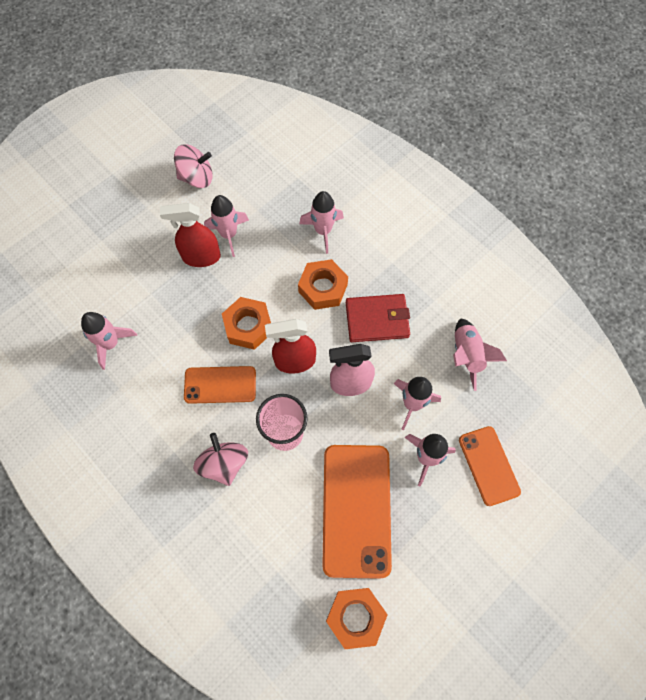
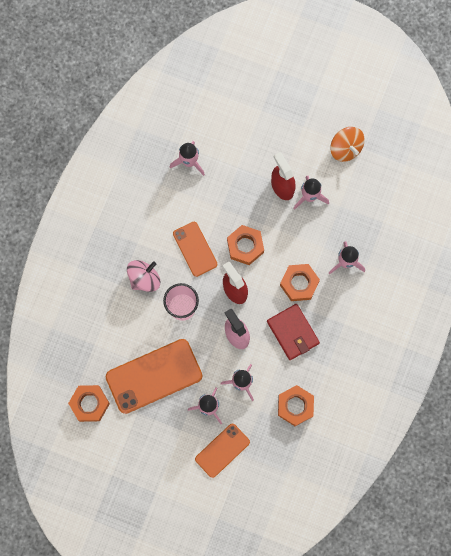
camera: 65 degrees right, 10 degrees up
pink spinning top [174,144,213,188] -> orange spinning top [330,127,364,162]
pink rocket [453,318,507,391] -> orange nut [278,385,314,426]

